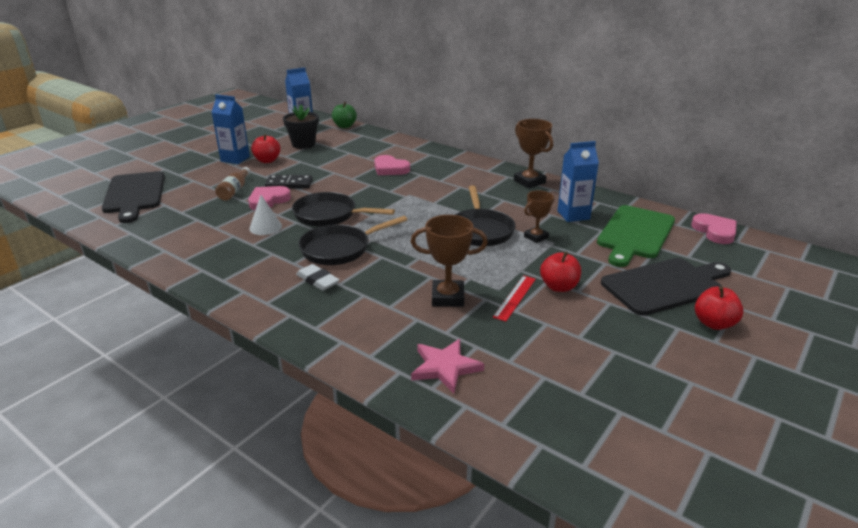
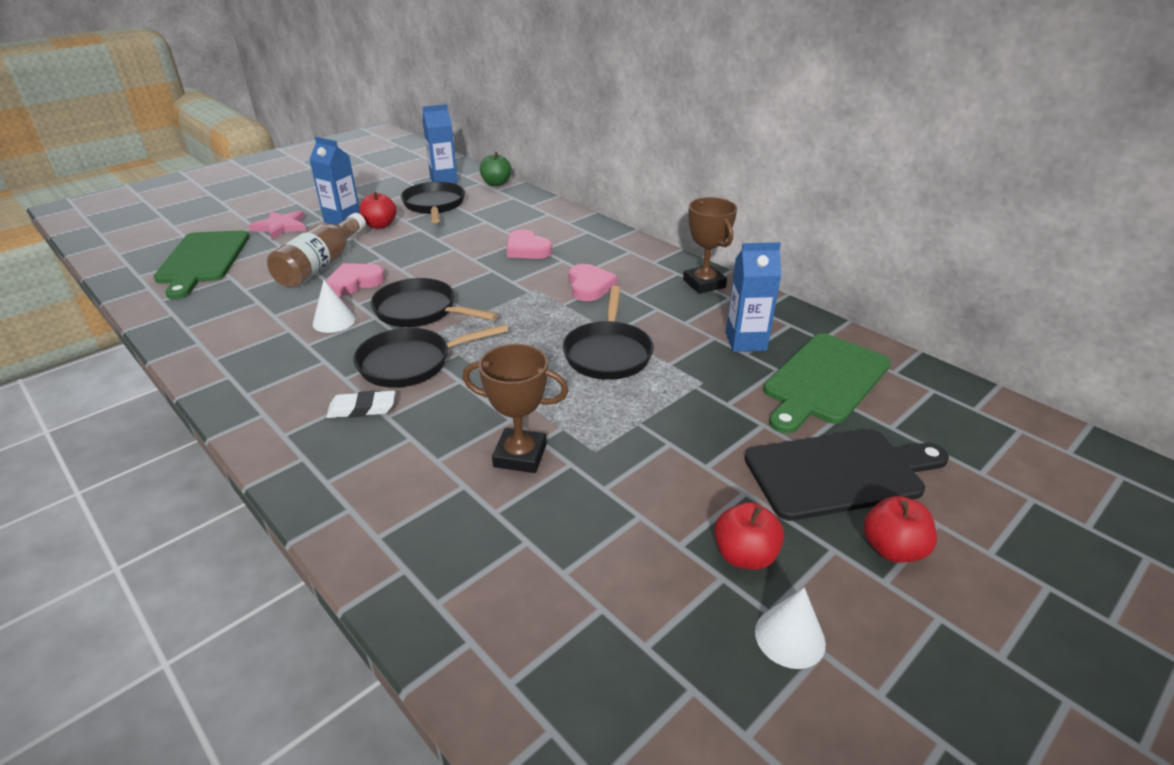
camera: 10 degrees right, 5 degrees up
black cutting board [102,171,165,223] -> green cutting board [153,230,249,299]
brown bottle [215,167,250,201] -> brown bottle [267,213,366,288], size x1.72
black domino [265,175,313,189] -> none
black flower pot [283,105,319,149] -> black pan [401,182,465,223]
white eraser [296,264,340,291] -> white eraser turned 60 degrees counterclockwise [326,391,395,418]
pink star [411,339,484,394] -> pink star moved to [249,211,306,240]
red ruler [493,275,536,321] -> none
brown trophy [524,190,554,243] -> none
red apple [540,251,581,292] -> red apple moved to [714,502,784,570]
pink heart [691,213,737,244] -> pink heart moved to [569,264,617,301]
none -> white cone [755,588,826,669]

